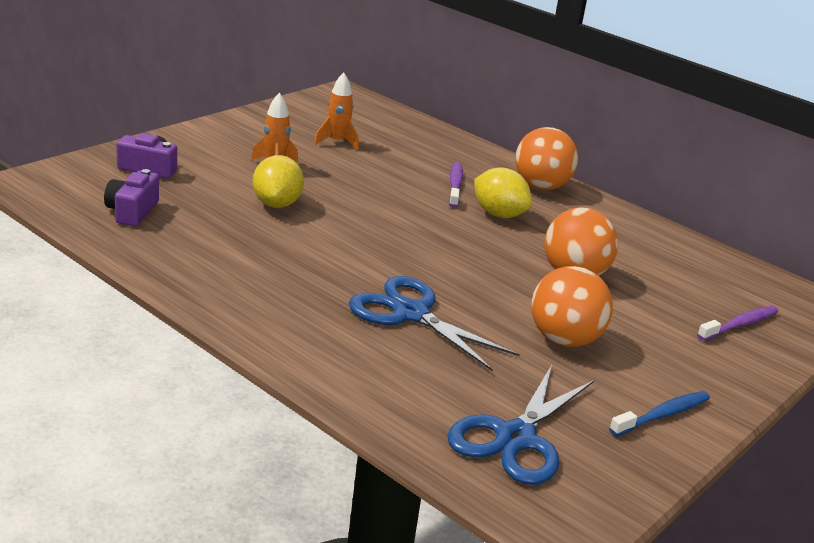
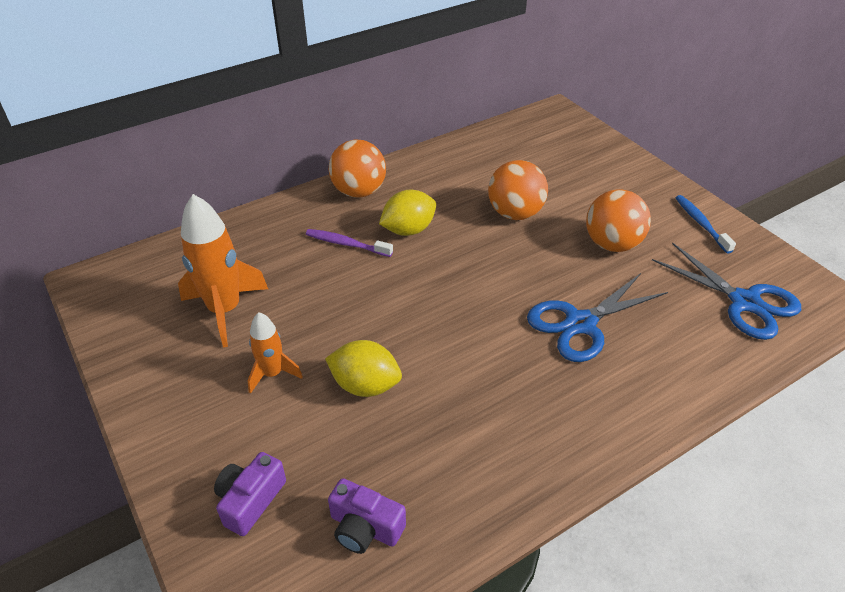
camera: 70 degrees left, 15 degrees up
orange rocket [314,73,359,150] -> orange rocket [178,194,268,348], size x1.76
purple toothbrush [697,306,778,341] -> none

